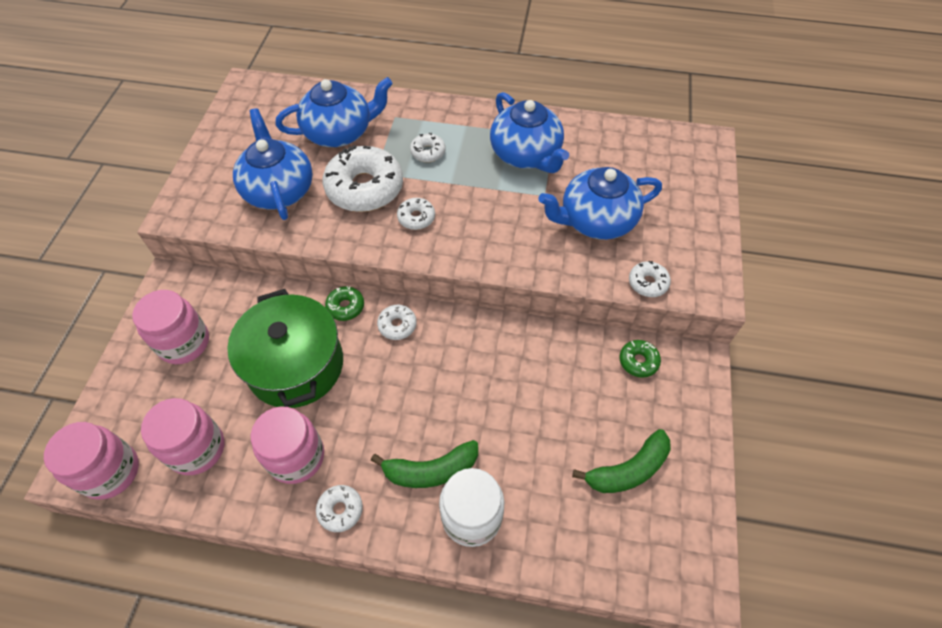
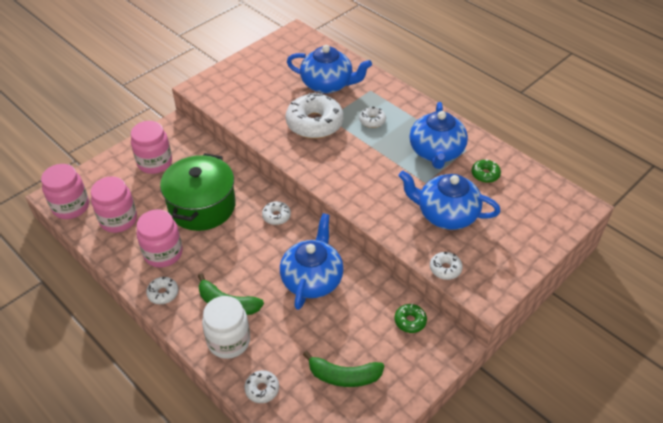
camera: 35 degrees right, 10 degrees down
blue teapot [233,108,313,220] -> blue teapot moved to [280,213,344,310]
green donut [325,286,364,321] -> green donut moved to [472,159,501,183]
white donut [397,198,435,230] -> white donut moved to [244,370,279,403]

